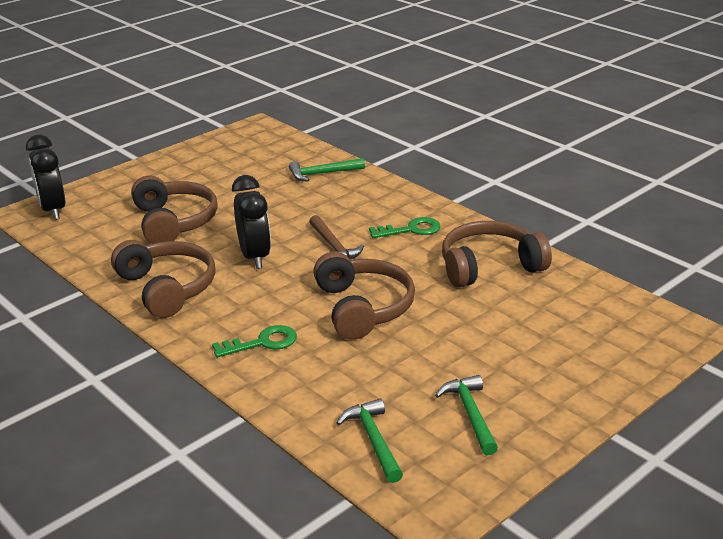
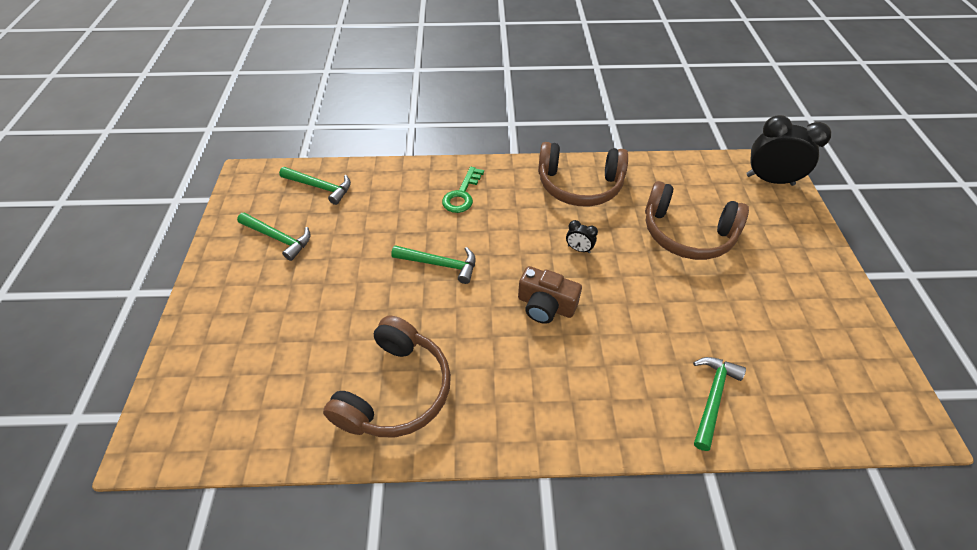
camera: 130 degrees right, 20 degrees up
black clock [232,175,271,269] -> black clock [566,220,598,253], size x0.45
brown hammer [309,215,364,260] -> brown camera [518,266,582,324]
brown headphones [313,252,415,340] -> green hammer [391,245,476,284]
green key [369,217,440,238] -> none

